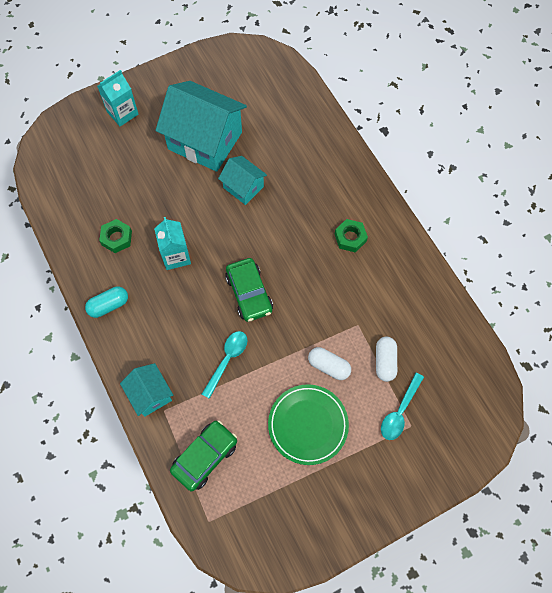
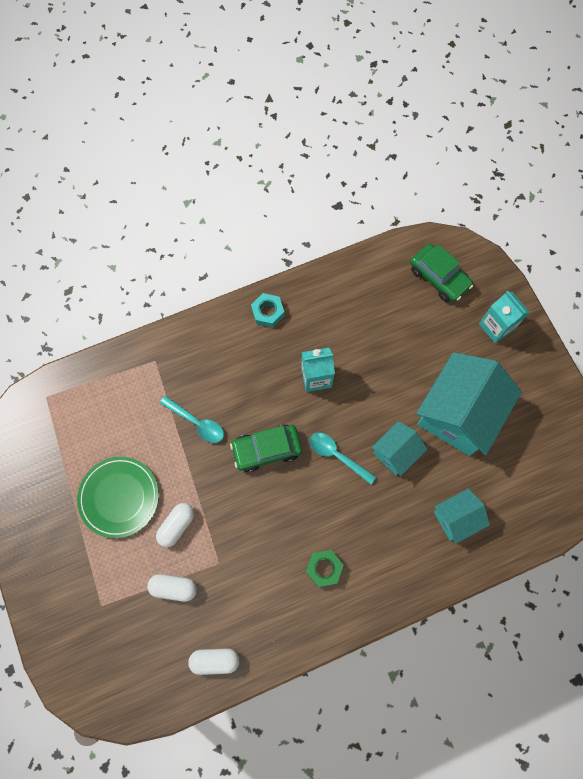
camera: 95 degrees right, 5 degrees up
turquoise capsule [85,287,128,318] -> turquoise nut [251,293,284,328]
green nut [99,219,132,253] -> none
turquoise house [120,363,173,417] -> turquoise house moved to [434,488,490,544]
green car [170,420,237,491] -> green car moved to [410,244,473,302]
turquoise spoon [381,373,424,440] -> turquoise spoon moved to [310,433,376,484]
none -> white capsule [188,648,240,675]

